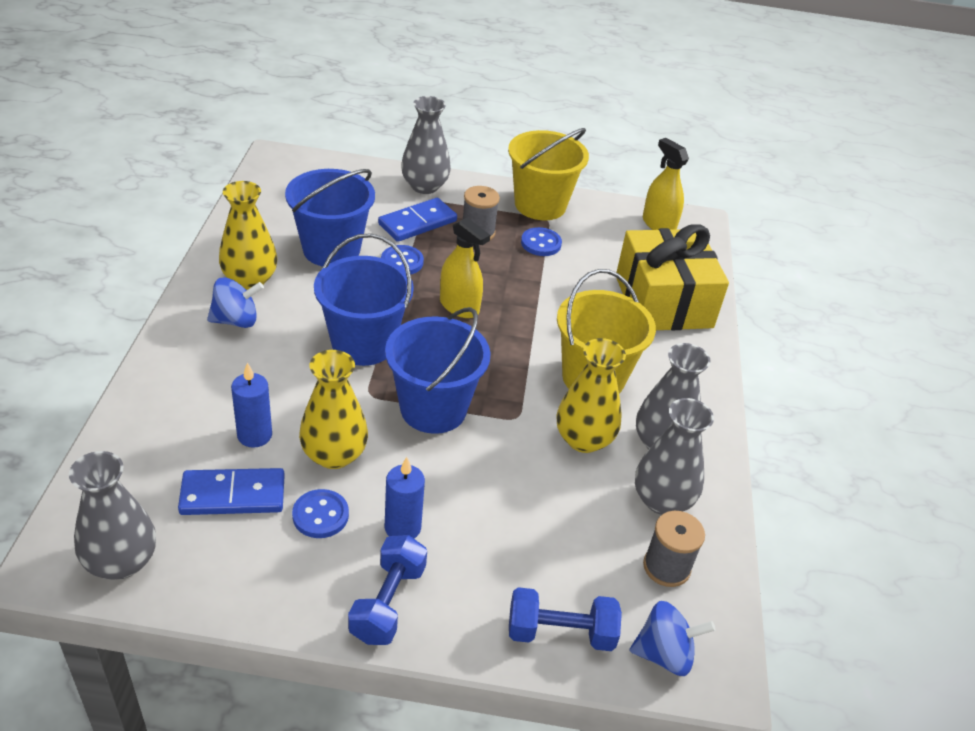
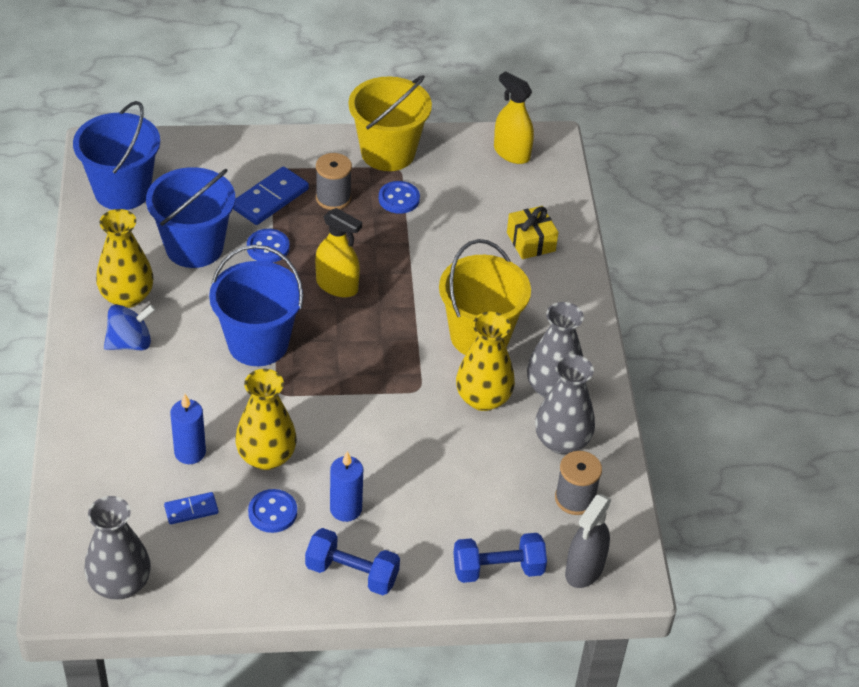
camera: 10 degrees left, 5 degrees up
blue domino [178,468,285,515] -> blue domino [164,492,219,524], size x0.57
blue dumbbell [348,535,427,645] -> blue dumbbell turned 75 degrees counterclockwise [305,528,400,595]
blue bucket [385,307,491,434] -> blue bucket moved to [73,101,160,210]
grey vase [401,96,451,194] -> none
yellow gift [616,224,729,330] -> yellow gift [507,206,559,259], size x0.47
blue spinning top [630,601,715,676] -> grey spray bottle [565,494,612,588]

